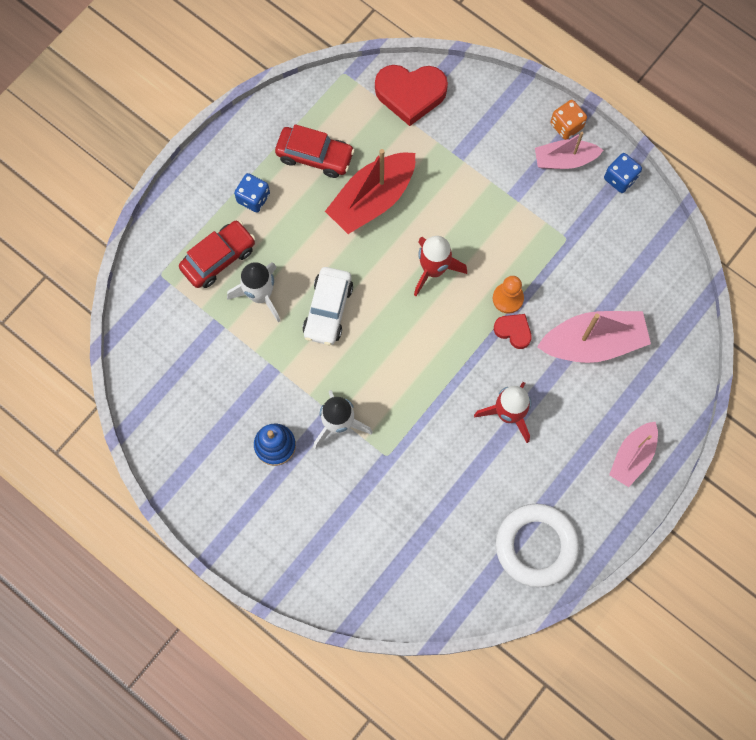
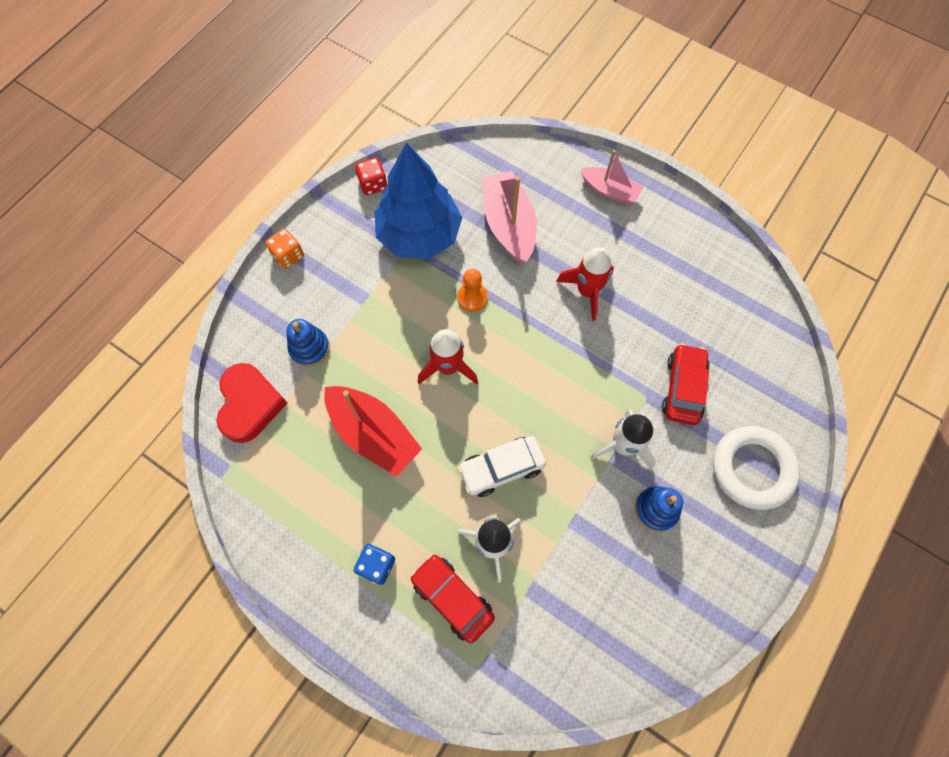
camera: 95 degrees left, 5 degrees down
red car [275,124,355,178] -> red car moved to [662,343,710,425]
white car [302,267,353,345] -> white car turned 150 degrees clockwise [458,436,546,497]
red heart [494,314,532,349] -> none
white ring [496,504,579,587] -> white ring moved to [713,426,800,510]
pink boat [535,132,603,169] -> none
blue dice [604,153,642,193] -> none
none -> blue stacking toy [287,319,330,367]
none -> red dice [355,158,387,195]
none -> blue tree [375,143,462,259]

